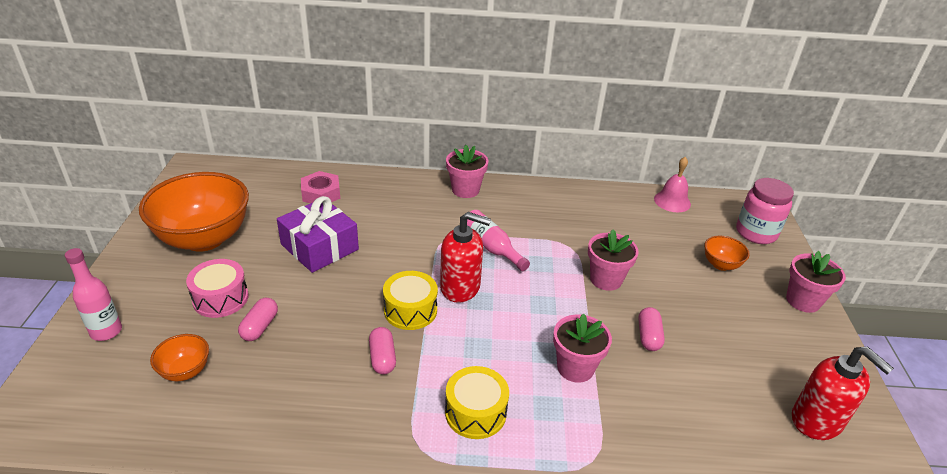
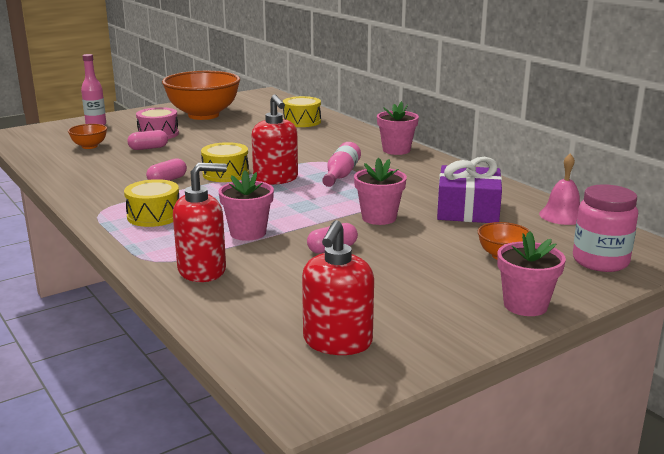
camera: 55 degrees right, 15 degrees down
purple gift [277,196,359,273] -> purple gift moved to [437,157,502,223]
pink nut [301,171,340,203] -> yellow drum [283,96,321,127]
none -> red soap dispenser [173,163,227,282]

